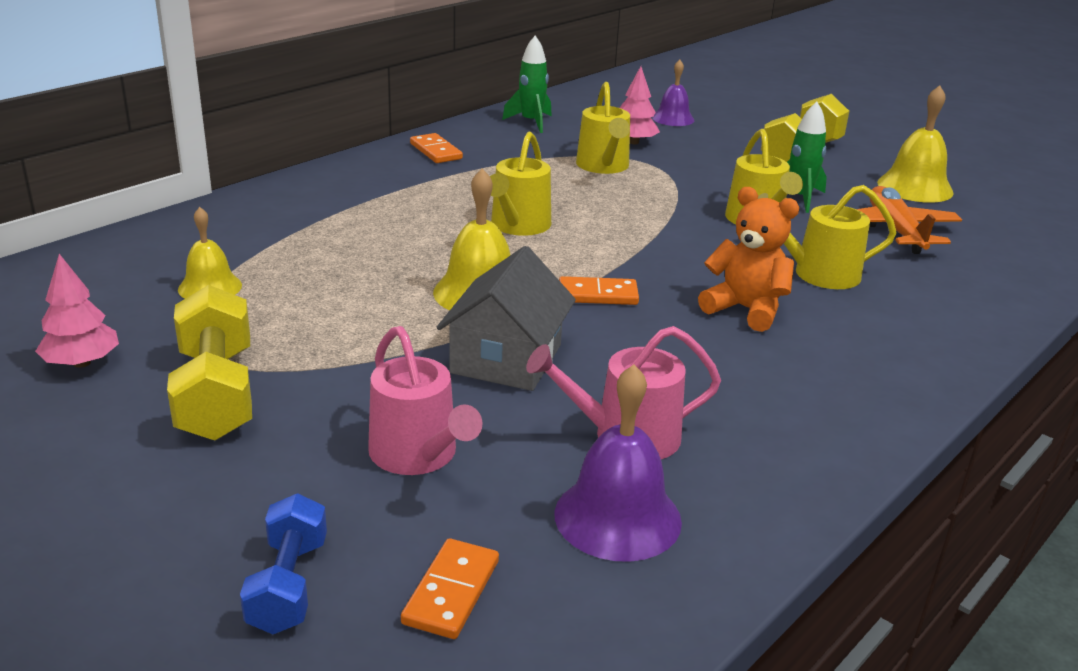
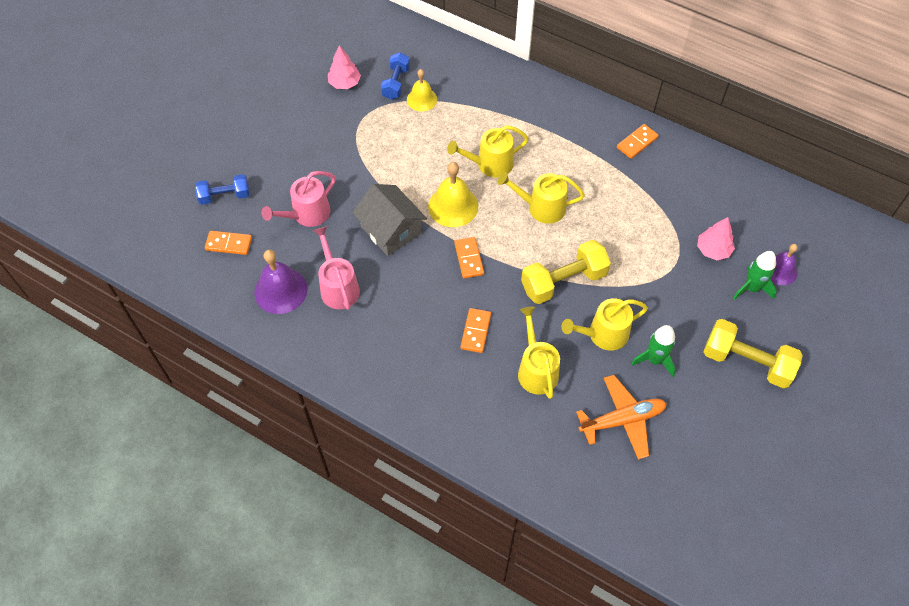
camera: 80 degrees right, 30 degrees up
yellow dumbbell [167,285,252,441] -> yellow dumbbell moved to [521,240,611,304]
grey house [437,246,576,391] -> grey house turned 45 degrees clockwise [352,184,427,256]
green rocket [502,36,552,133] -> green rocket moved to [733,251,777,300]
yellow watering can [576,82,630,174] -> yellow watering can moved to [447,125,529,177]
orange teddy bear [698,187,799,332] -> orange domino [461,308,491,353]
yellow bell [877,85,954,203] -> none
none -> blue dumbbell [381,52,410,100]

